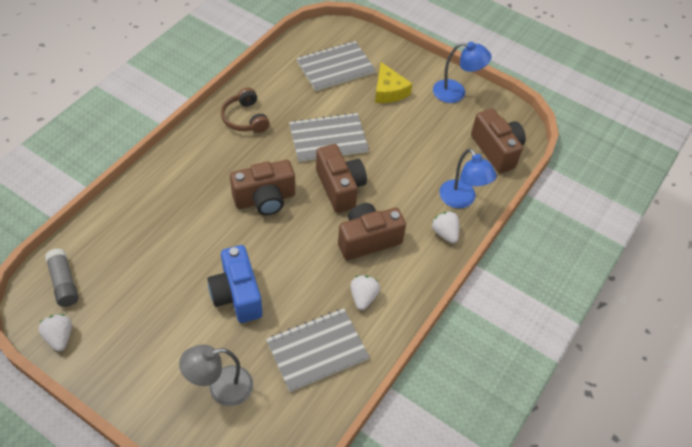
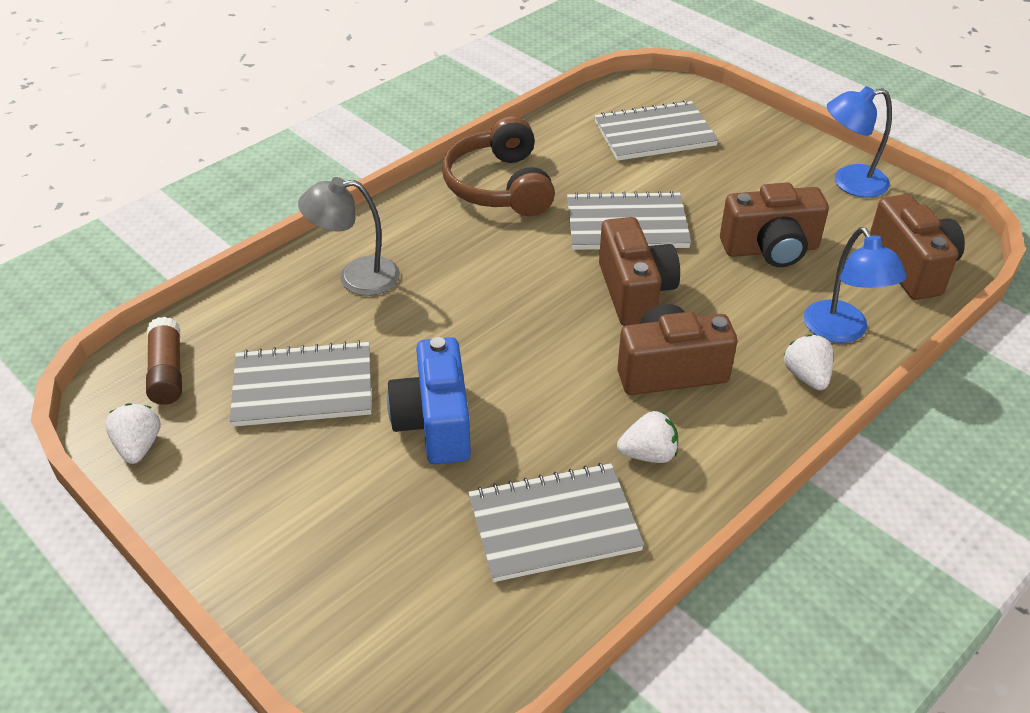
camera: 15 degrees right, 10 degrees down
grey glue stick [45,248,79,307] -> brown glue stick [146,317,182,405]
grey lamp [179,345,253,406] -> grey lamp moved to [298,177,400,296]
brown headphones [221,88,270,133] -> brown headphones [442,116,555,216], size x1.51
brown camera [230,160,295,215] -> brown camera moved to [720,182,829,267]
white strawberry [350,275,380,310] -> white strawberry turned 60 degrees clockwise [617,411,678,463]
yellow cheese [375,62,412,103] -> none
blue lamp [433,42,492,103] -> blue lamp turned 150 degrees clockwise [826,86,892,198]
none -> grey notebook [230,340,372,427]

